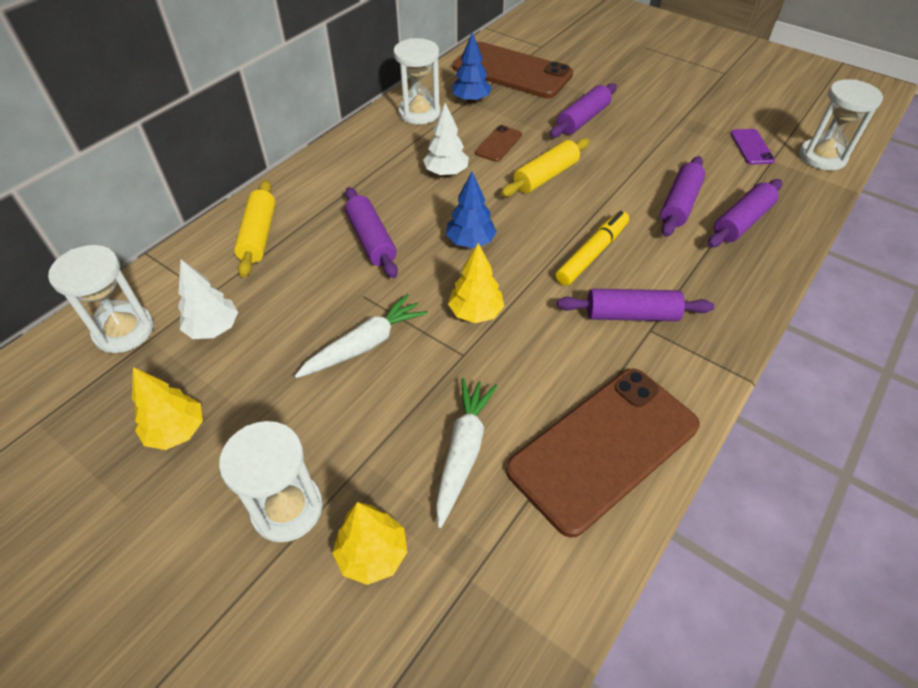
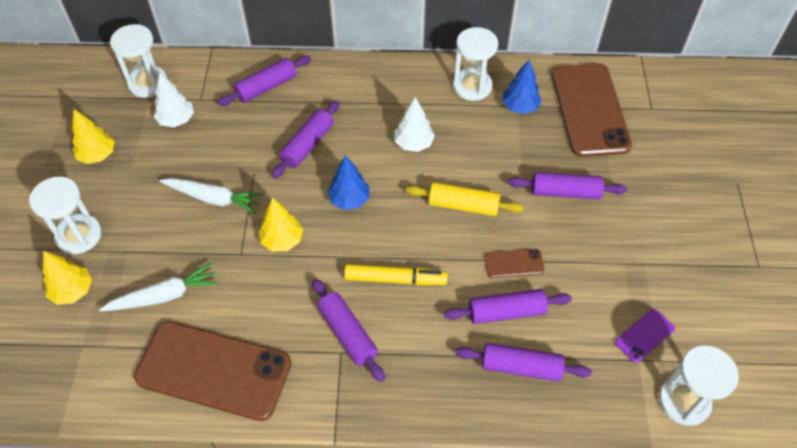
camera: 55 degrees right, 5 degrees up
yellow rolling pin [234,180,276,277] -> purple rolling pin [217,55,311,106]
brown phone [475,125,522,162] -> brown phone moved to [484,249,545,278]

